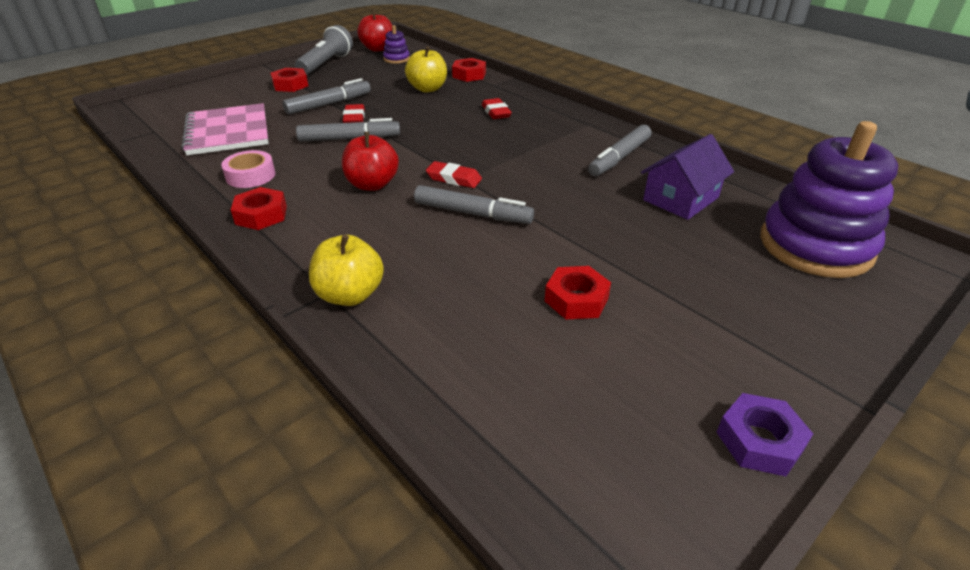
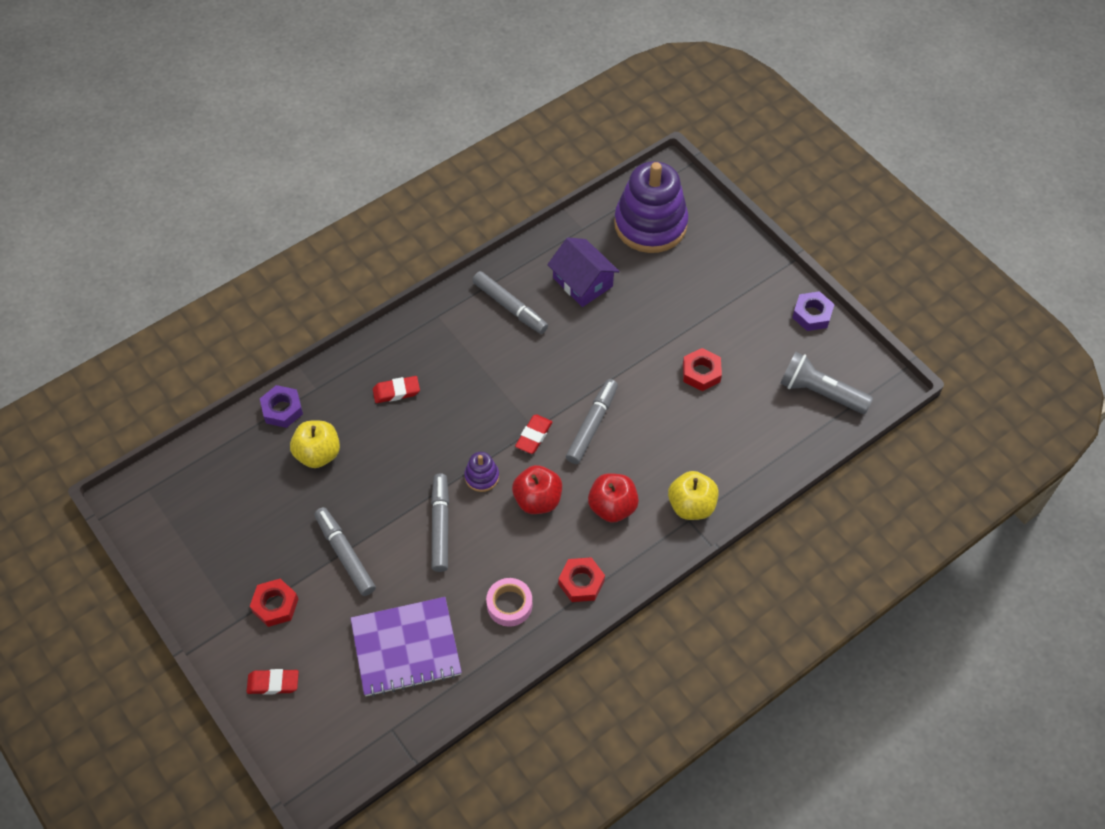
camera: 85 degrees left, 20 degrees up
pink notebook [182,103,269,155] -> purple notebook [350,597,462,697]
grey flashlight [295,25,353,75] -> grey flashlight moved to [780,352,873,414]
red eraser [343,104,365,123] -> red eraser moved to [247,669,299,695]
red apple [357,10,393,52] -> red apple moved to [588,473,639,523]
purple stacking toy [383,25,410,64] -> purple stacking toy moved to [464,452,499,492]
red nut [452,58,486,82] -> purple nut [260,385,303,428]

